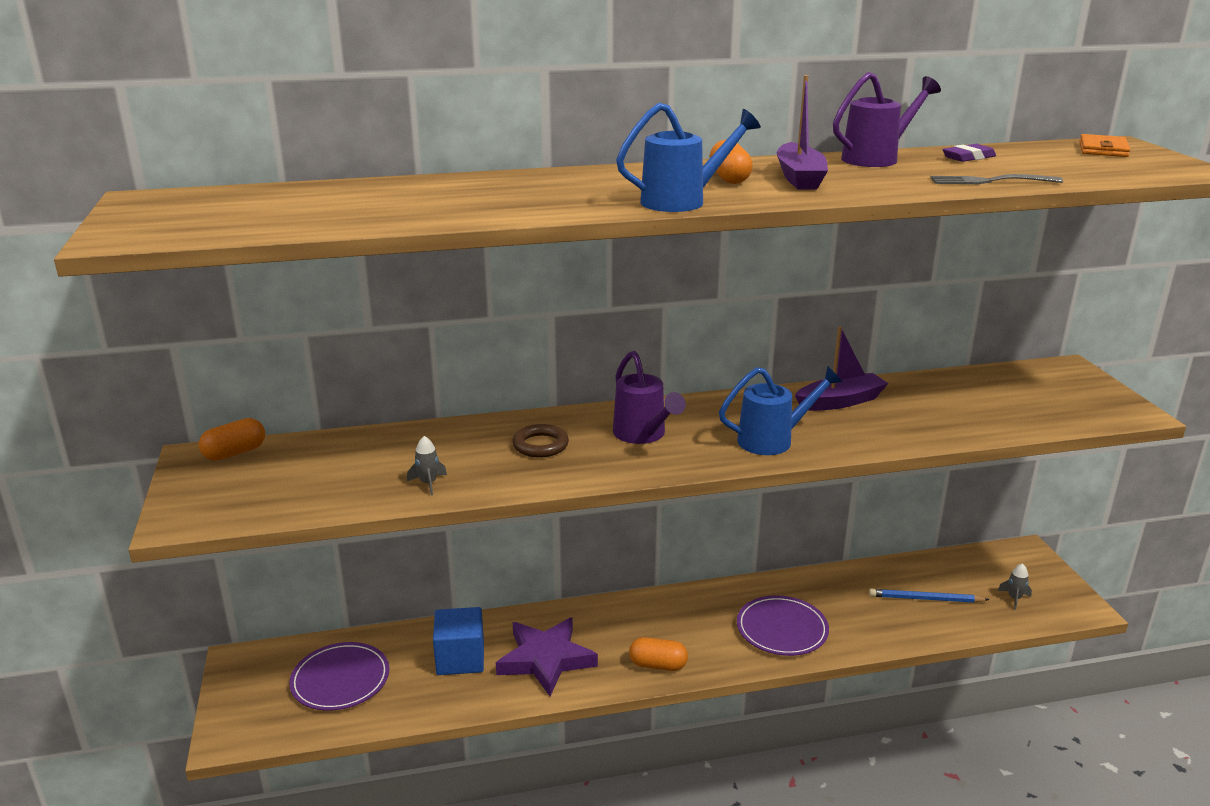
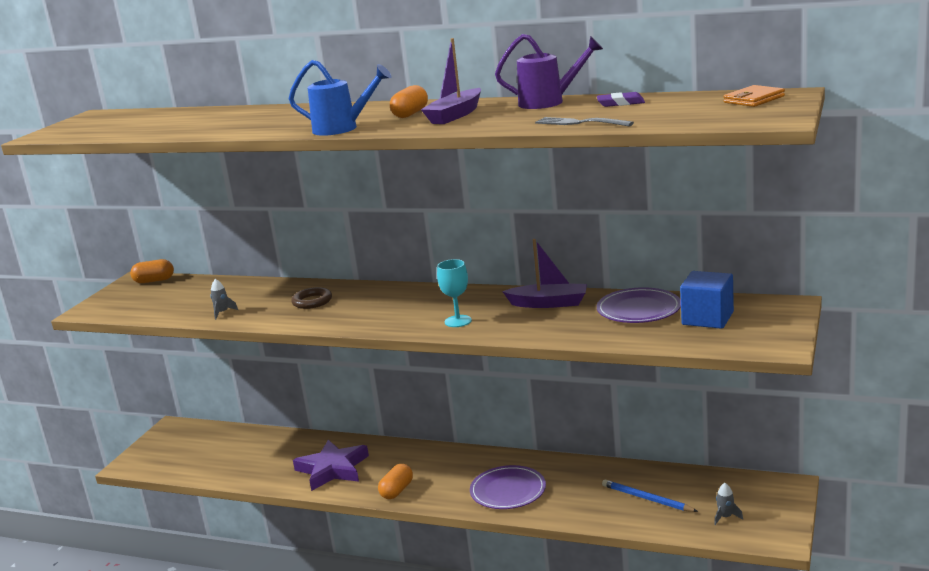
camera: 35 degrees right, 5 degrees down
purple plate [289,642,389,711] -> purple plate moved to [597,287,681,323]
blue cube [433,607,484,675] -> blue cube moved to [680,271,734,329]
purple watering can [613,351,686,444] -> none
orange capsule [629,637,688,671] -> orange capsule turned 75 degrees clockwise [378,464,413,499]
blue watering can [719,366,842,455] -> turquoise goblet [437,259,472,327]

